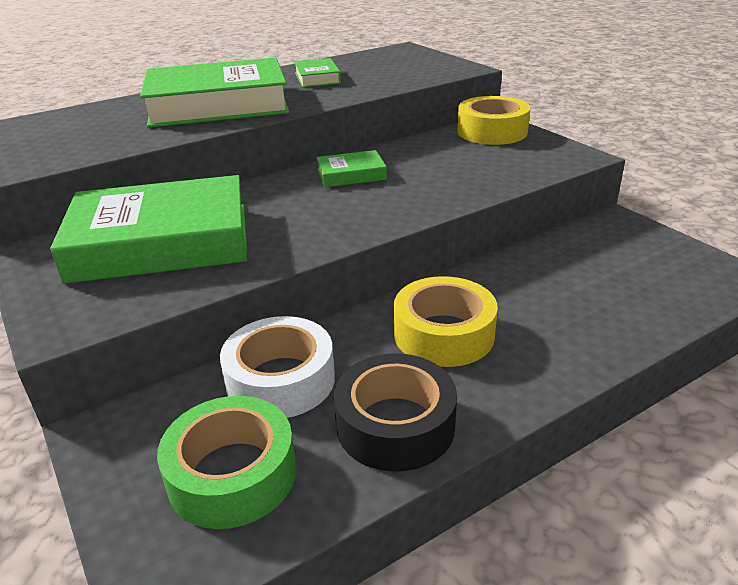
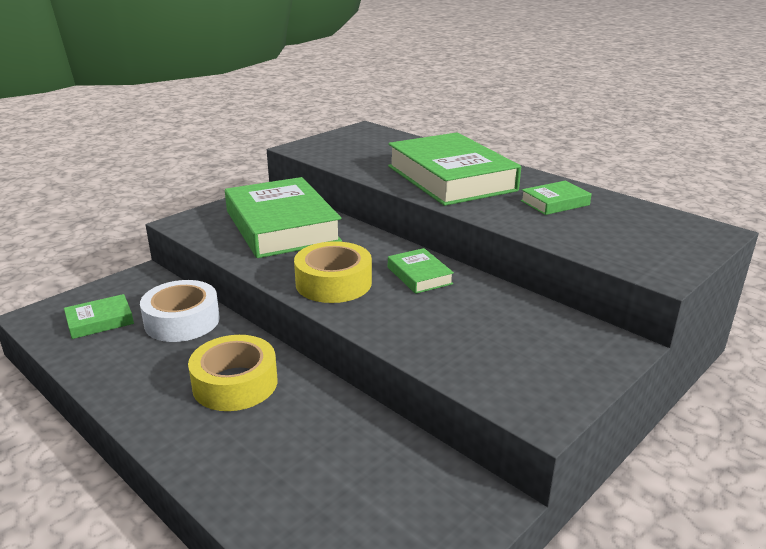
camera: 75 degrees right, 5 degrees down
green tape [157,396,296,529] -> green book [64,294,134,339]
black tape [334,353,457,472] -> none
yellow tape [457,96,530,145] -> yellow tape moved to [294,241,372,303]

